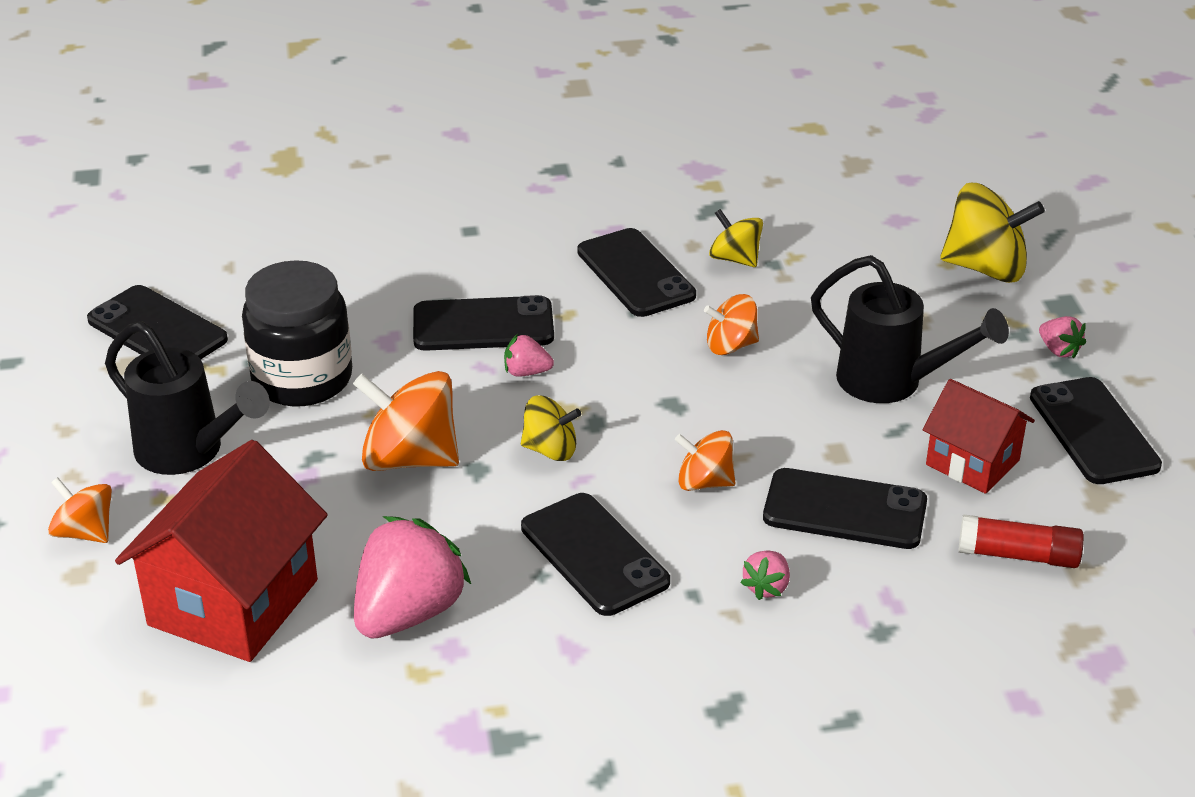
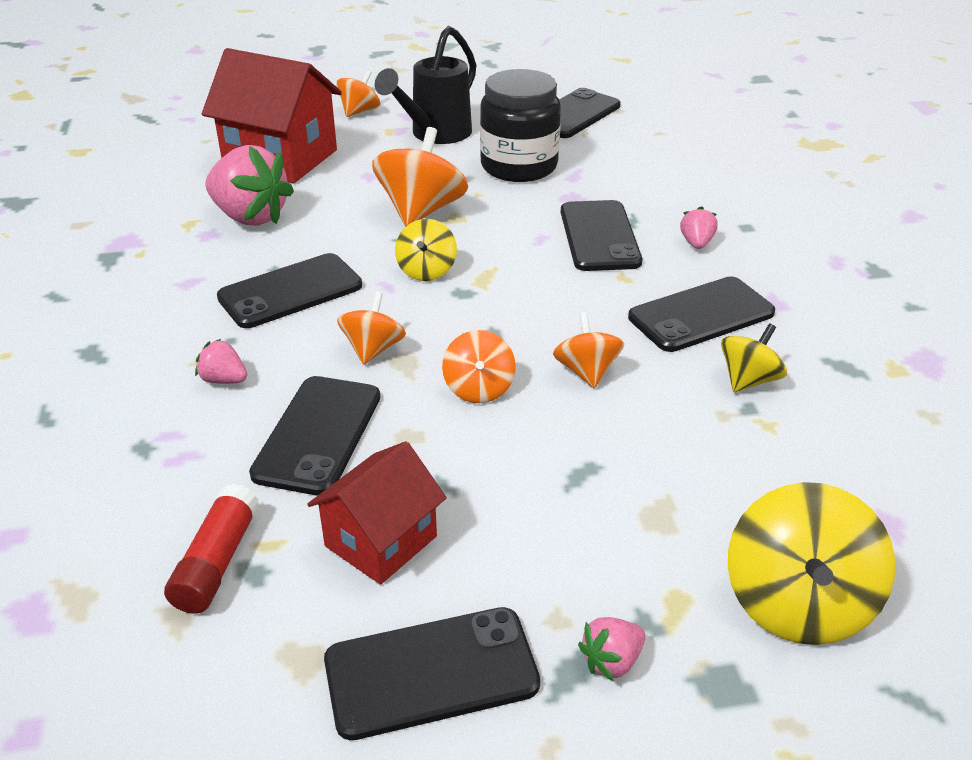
camera: 90 degrees right, 0 degrees up
pink strawberry [504,334,554,377] -> pink strawberry moved to [680,206,718,249]
black watering can [811,255,1009,403] -> none
none -> orange spinning top [442,330,516,403]

